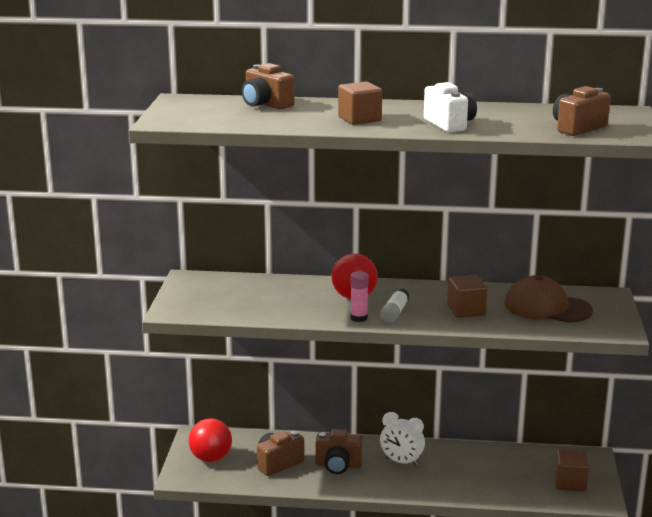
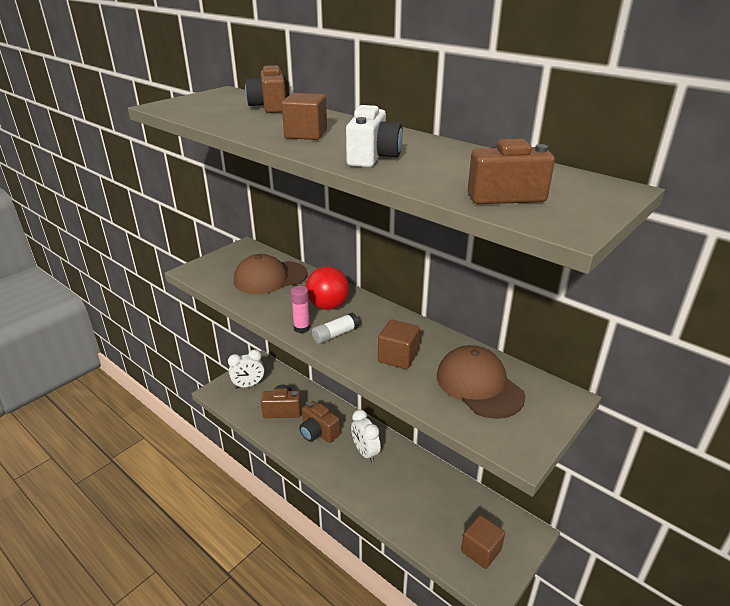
camera: 35 degrees right, 10 degrees up
red ball [189,418,232,462] -> white clock [228,350,264,389]
none -> brown cap [234,254,308,294]

